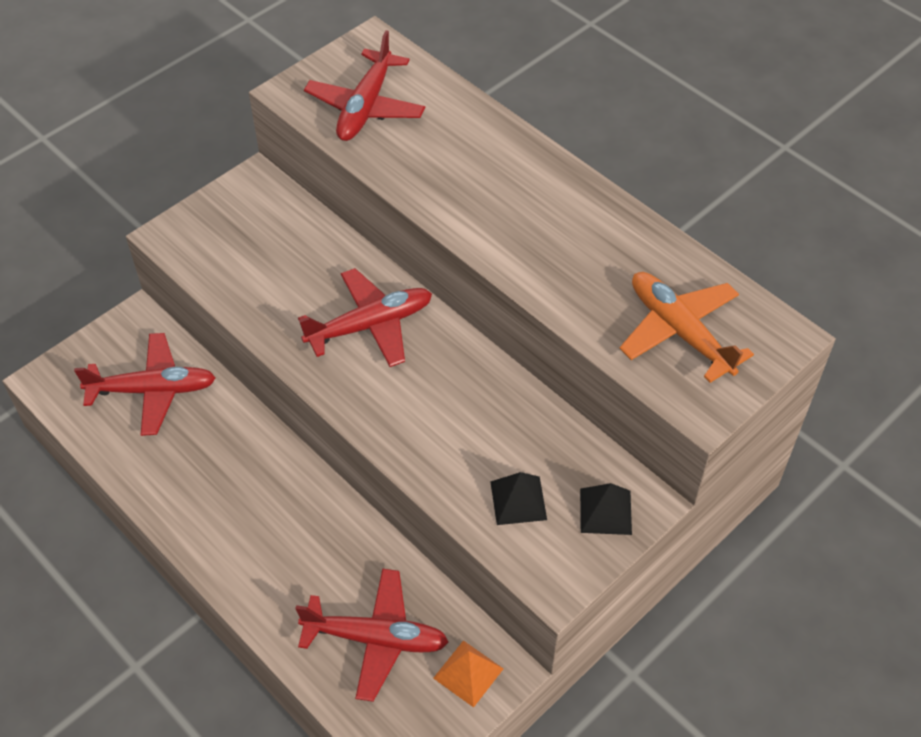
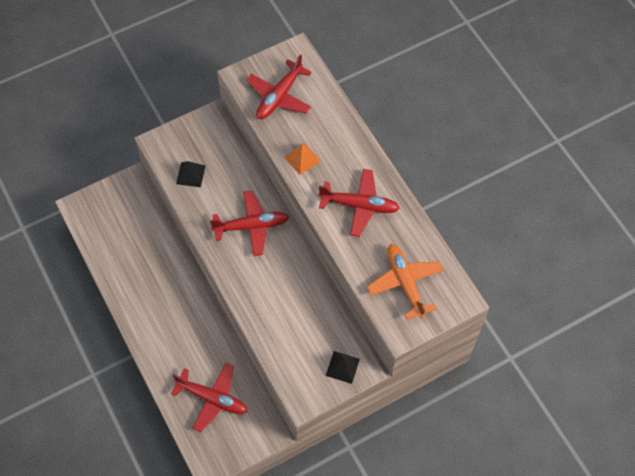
camera: 15 degrees right, 10 degrees up
red plane [74,333,216,436] -> red plane moved to [318,169,400,237]
orange pyramid [433,640,503,708] -> orange pyramid moved to [284,143,321,175]
black pyramid [490,472,547,525] -> black pyramid moved to [176,161,206,187]

